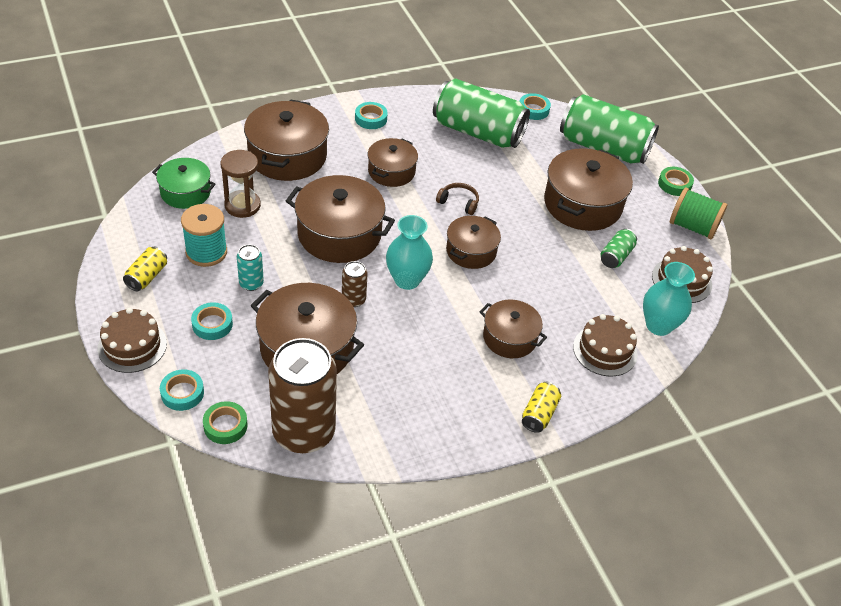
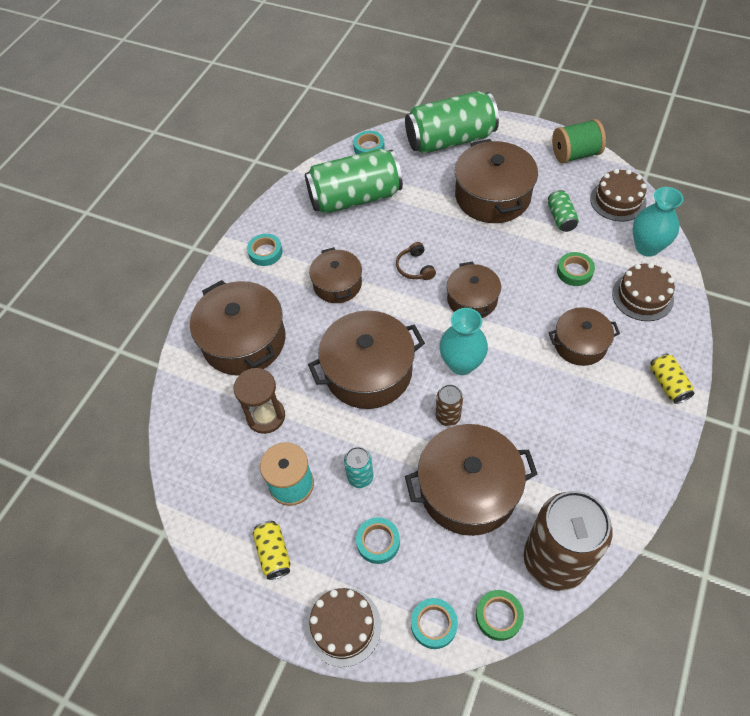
camera: 35 degrees left, 10 degrees up
green pot [152,158,216,209] -> none
brown headphones [436,183,479,215] -> brown headphones turned 90 degrees counterclockwise [396,242,436,280]
green tape [658,167,694,196] -> green tape moved to [557,252,595,286]

